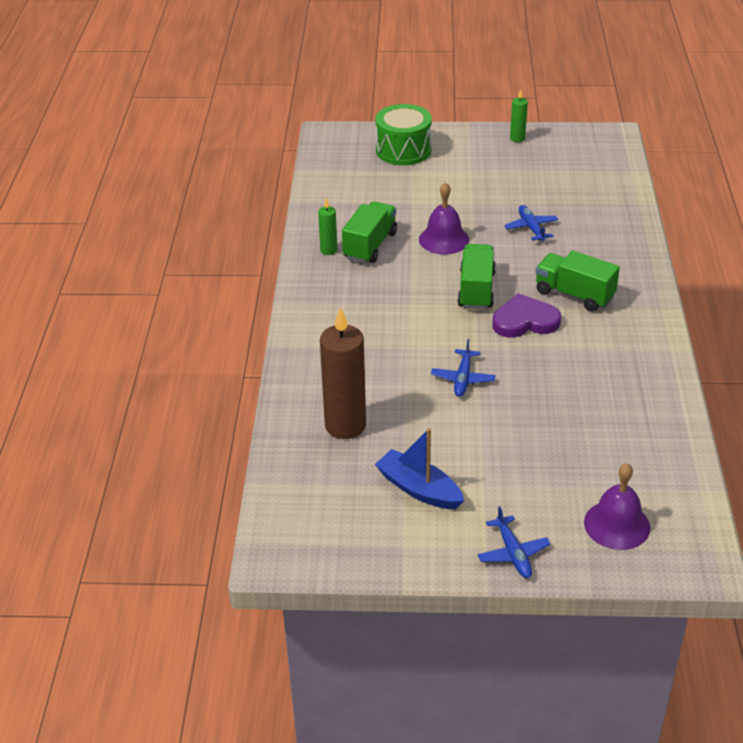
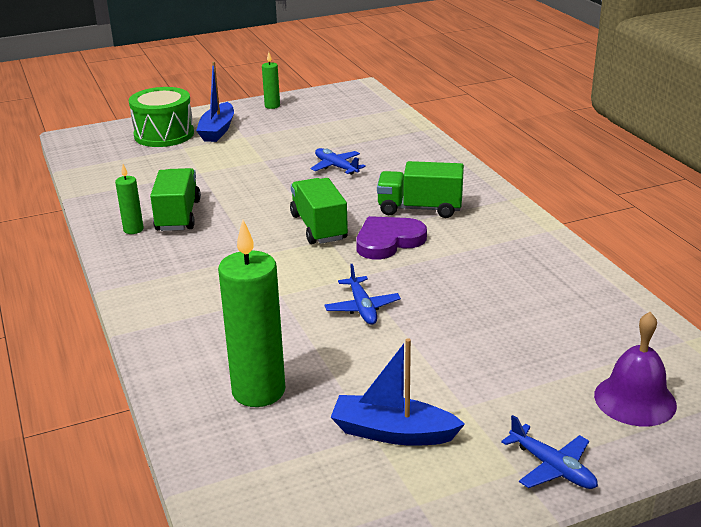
camera: 25 degrees left, 10 degrees down
brown candle [320,307,366,439] -> green candle [218,220,285,407]
purple bell [419,182,469,254] -> none
none -> blue boat [196,62,234,142]

